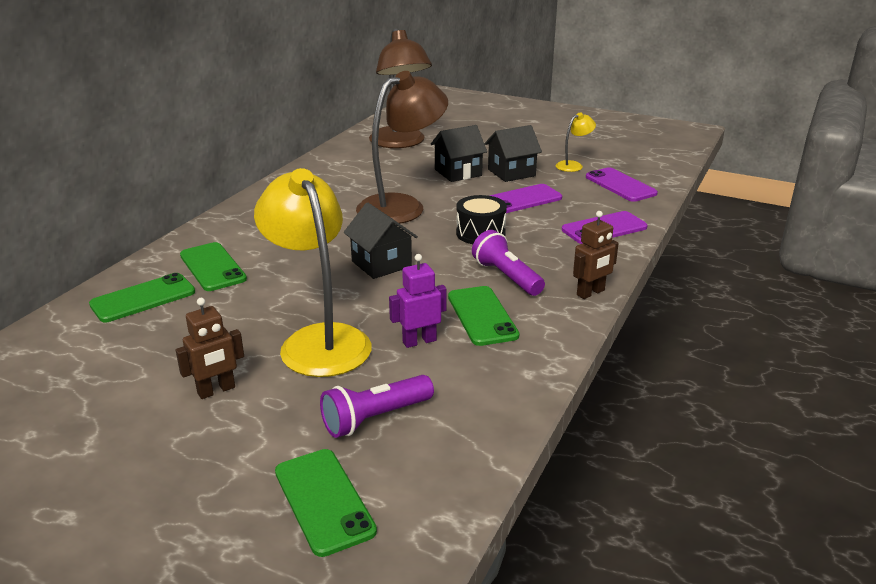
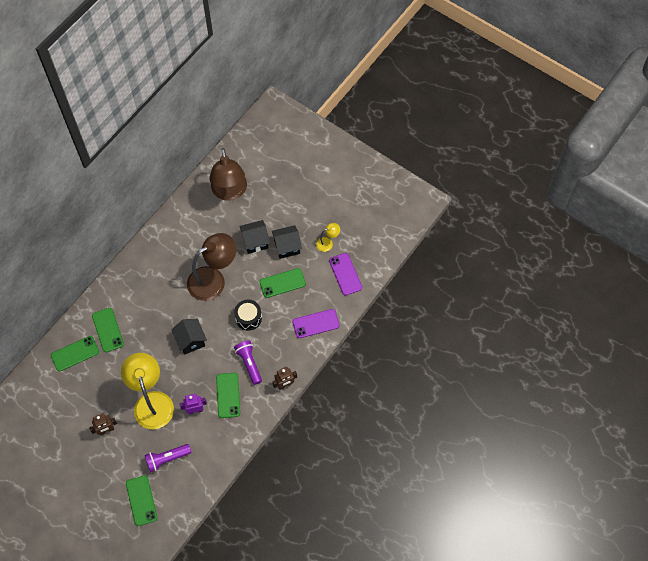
camera: 10 degrees right, 35 degrees up
purple phone [489,184,562,213] -> green phone [260,268,306,298]

